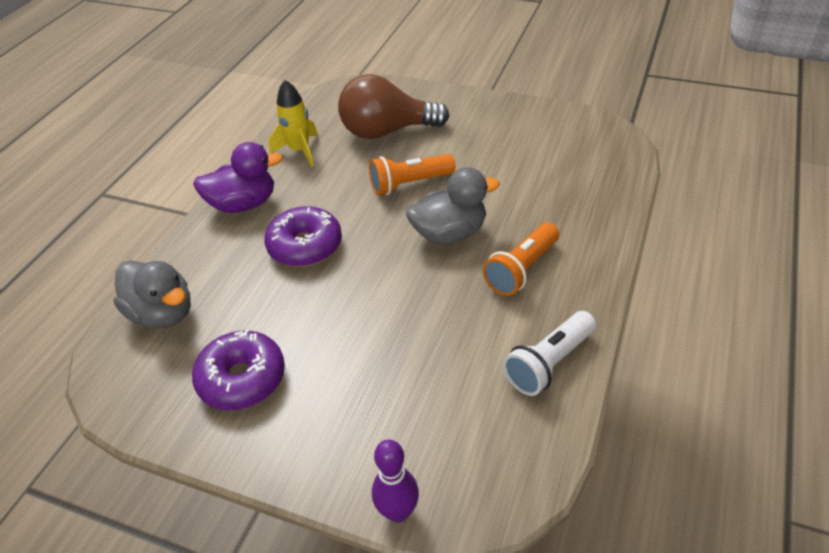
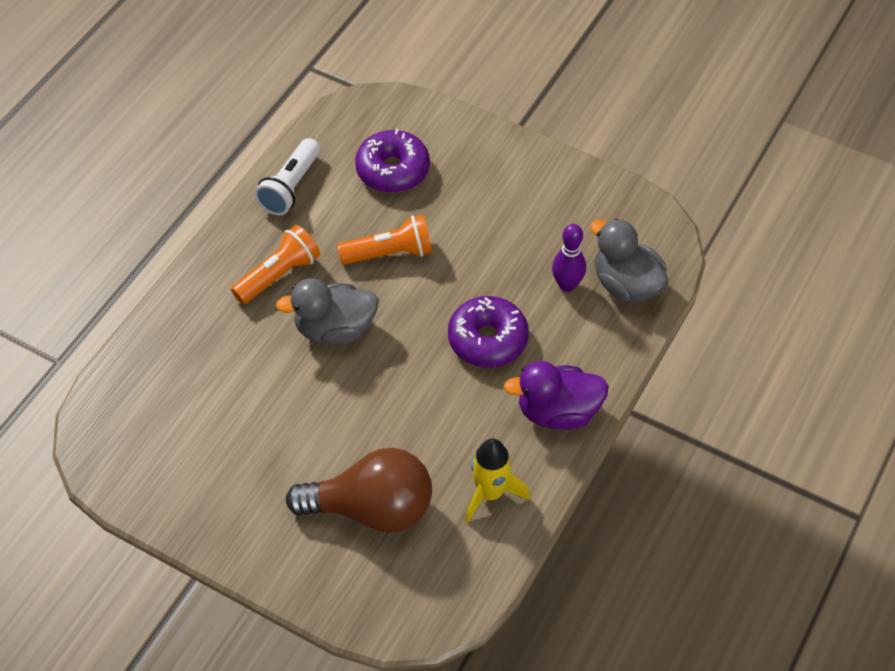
camera: 175 degrees left, 10 degrees up
purple donut [192,329,285,410] -> purple donut moved to [355,129,430,193]
orange flashlight [369,154,456,195] -> orange flashlight moved to [337,215,432,265]
purple bowling pin [372,440,419,522] -> purple bowling pin moved to [552,224,586,292]
white flashlight [503,311,596,396] -> white flashlight turned 150 degrees clockwise [254,138,320,215]

